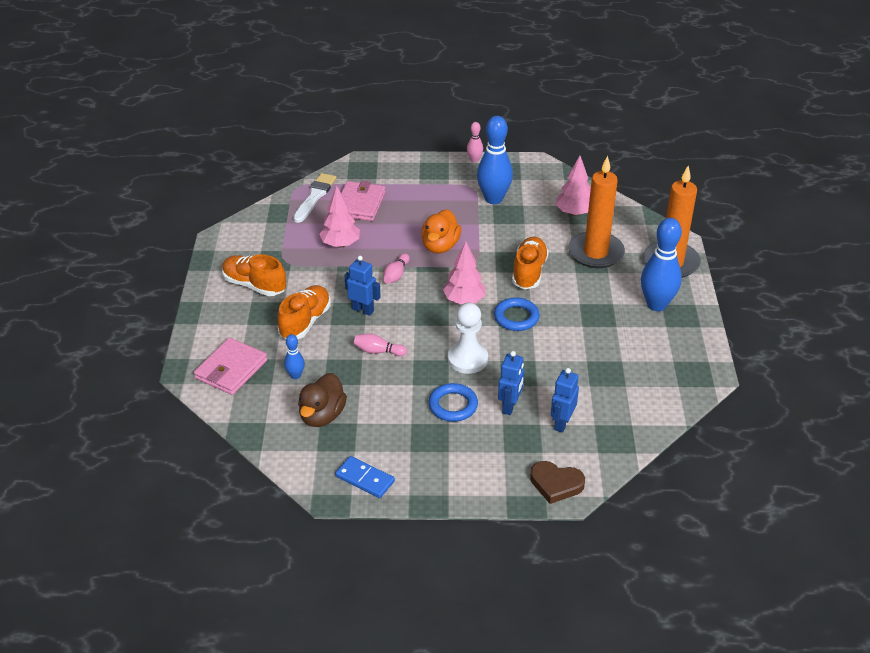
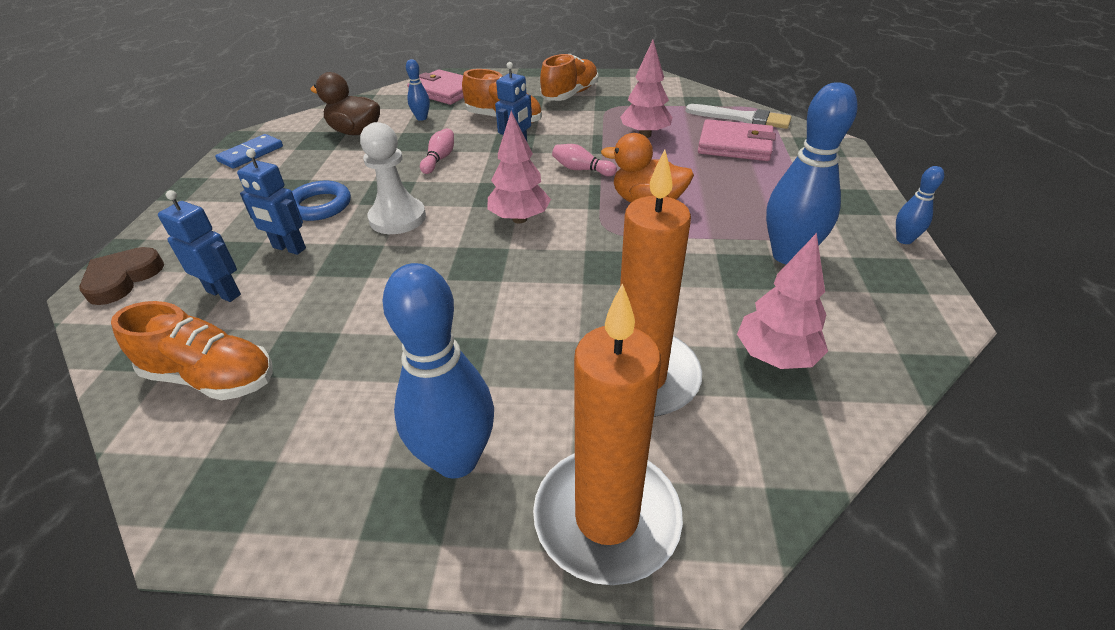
camera: 95 degrees right, 0 degrees up
pink bowling pin [467,122,483,163] -> blue bowling pin [896,166,944,244]
blue ring [494,298,540,331] -> none
orange shoe [512,237,549,290] -> orange shoe moved to [111,301,273,400]

